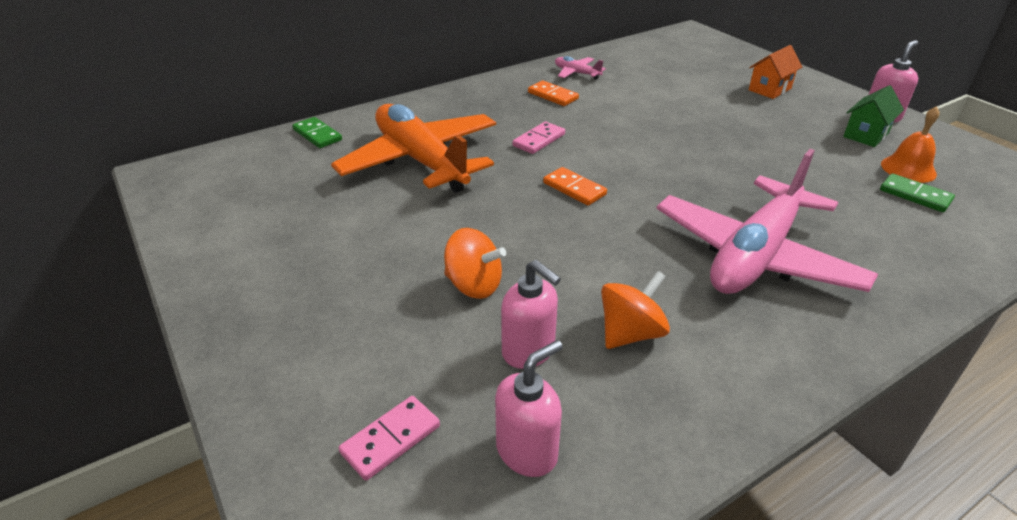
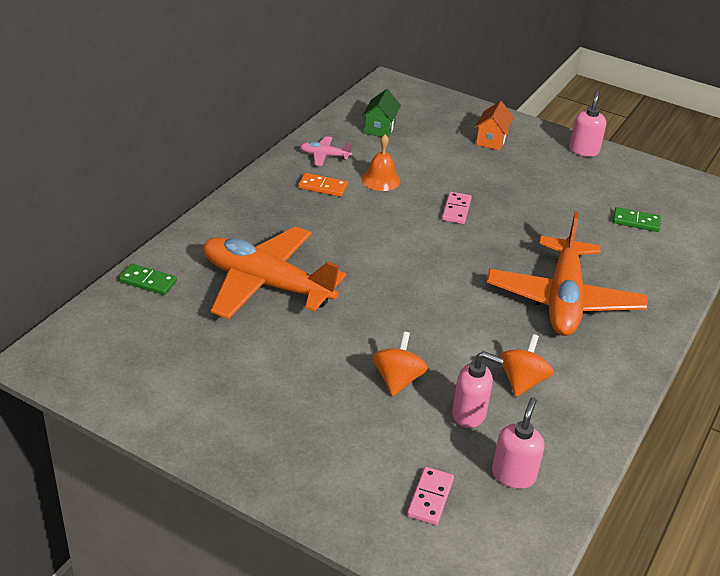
camera: 30 degrees left, 0 degrees up
orange spinning top [444,228,506,299] -> orange spinning top turned 75 degrees counterclockwise [372,332,428,396]
pink domino [512,122,565,154] -> pink domino moved to [442,192,472,224]
orange domino [543,167,607,206] -> none
pink plane [656,149,878,294] -> orange plane [487,212,648,336]
green house [843,85,904,147] -> green house moved to [362,89,401,137]
orange bell [881,106,939,183] -> orange bell moved to [361,134,401,191]

